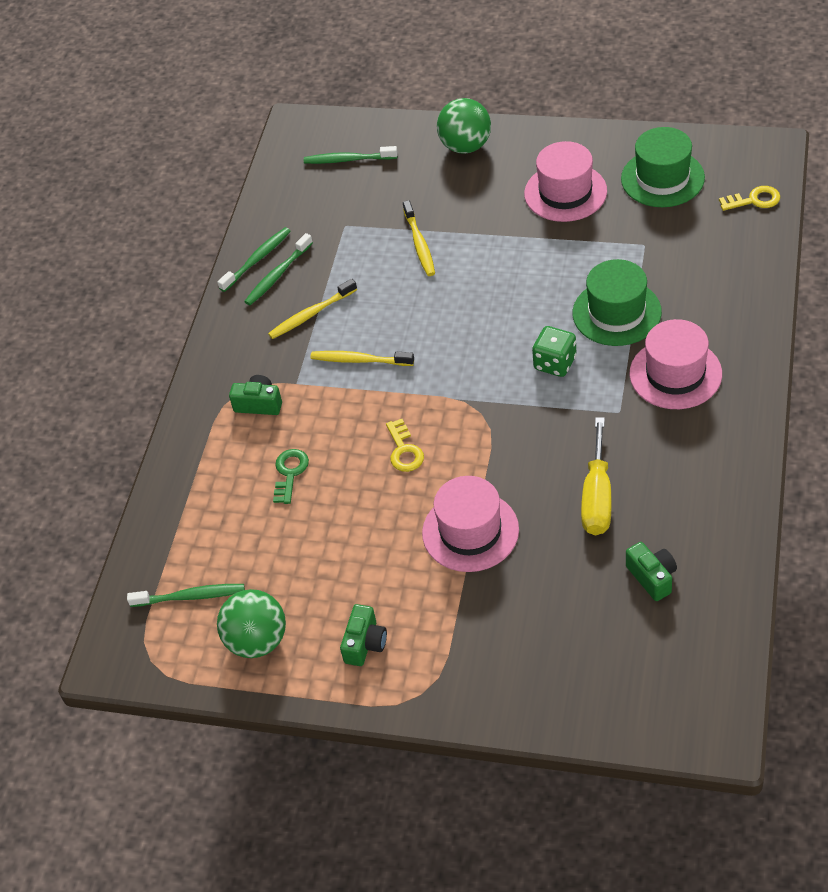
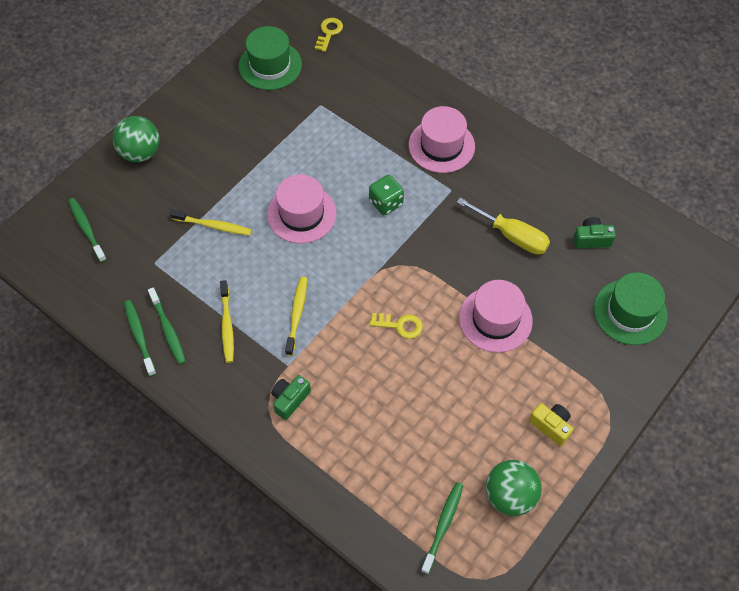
camera: 70 degrees left, 10 degrees up
green key [273,449,309,504] -> none
green toothbrush [304,146,398,164] -> green toothbrush turned 120 degrees clockwise [68,198,107,263]
yellow toothbrush [310,351,414,366] -> yellow toothbrush turned 150 degrees clockwise [285,277,307,356]
green camera [340,604,387,666] -> yellow camera [529,403,573,446]
pink hat [524,141,607,222] -> pink hat moved to [267,174,337,244]
green hat [573,259,662,346] -> green hat moved to [594,272,668,345]

